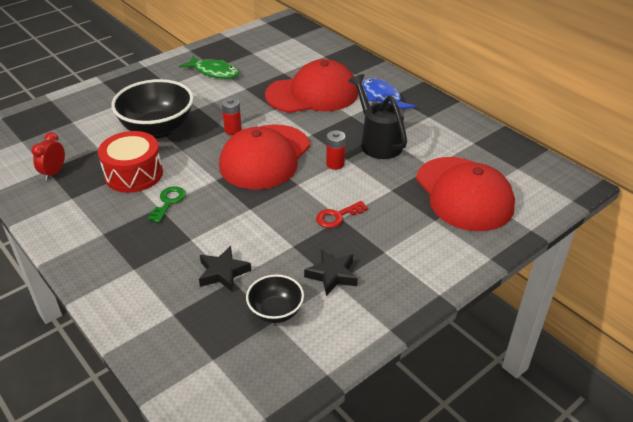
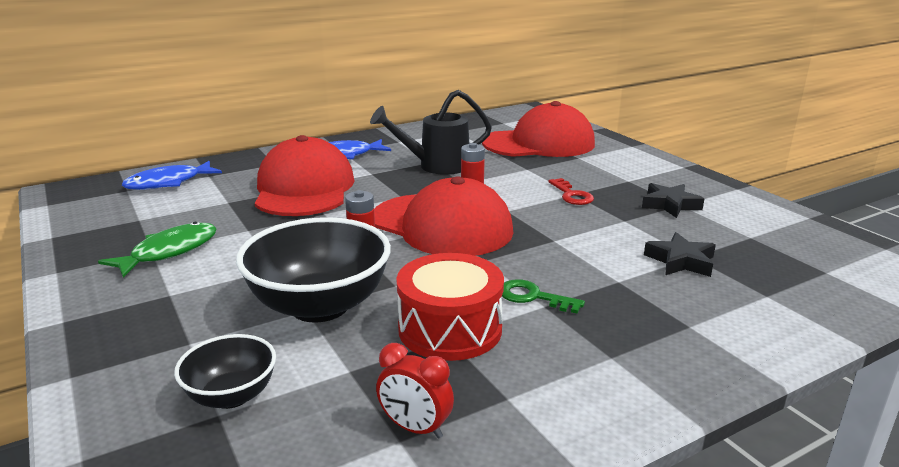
camera: 80 degrees left, 15 degrees down
black bowl [246,274,304,323] -> black bowl moved to [174,334,276,409]
none -> blue fish [122,161,222,190]

